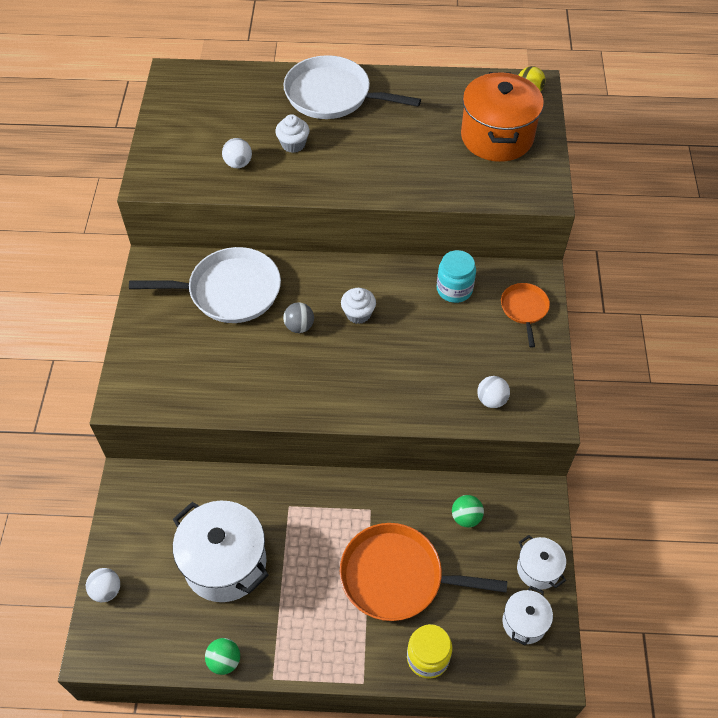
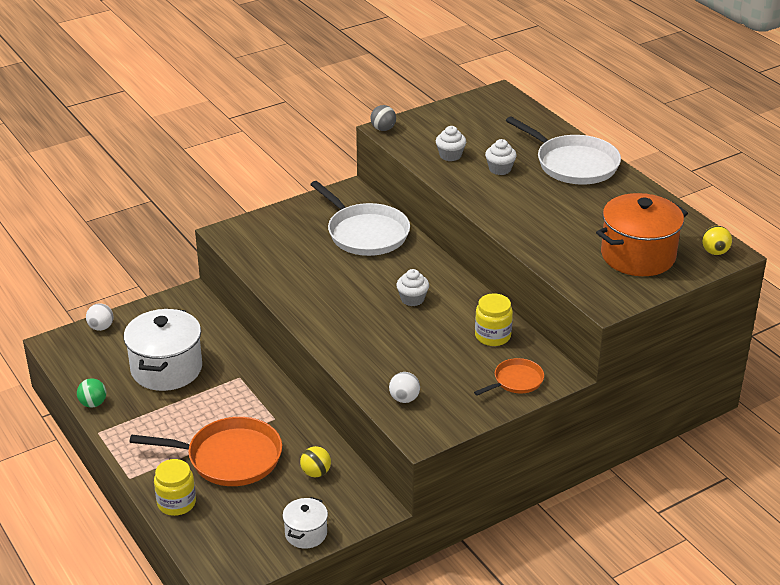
camera: 55 degrees right, 20 degrees down
white ball [222,138,252,168] -> white cupcake [436,126,466,161]
grey ball [283,302,314,333] -> grey ball moved to [371,105,396,131]
white pan [284,55,421,119] -> white pan turned 150 degrees clockwise [506,116,621,185]
orange pan [340,523,507,621] -> orange pan turned 120 degrees clockwise [130,417,282,486]
turquoise jar [437,250,476,303] -> yellow jar [475,293,513,346]
green ball [452,495,484,528] -> yellow ball [300,446,331,477]
white pot [503,586,553,645] -> none

